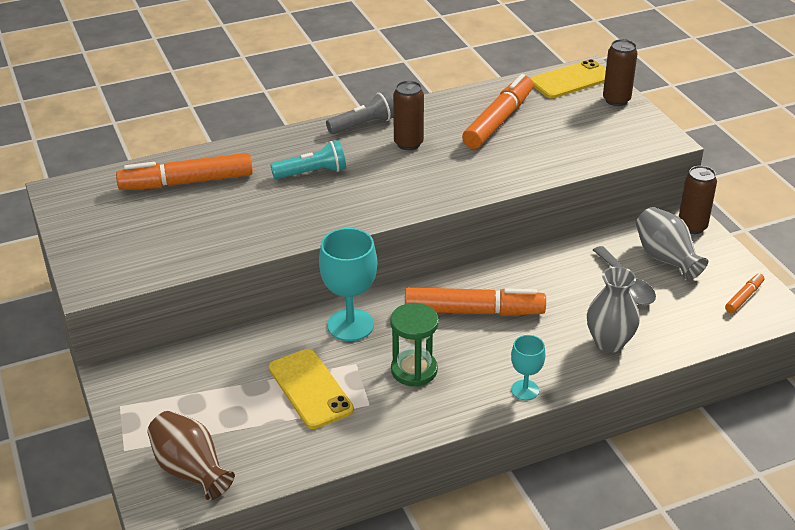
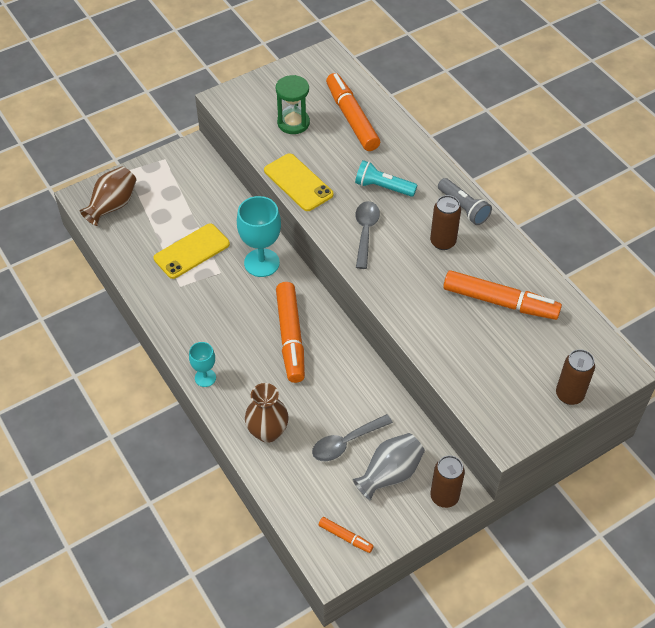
camera: 80 degrees right, 15 degrees up
turquoise flashlight [270,140,346,179] -> turquoise flashlight turned 135 degrees clockwise [355,160,417,197]
green hourglass [390,303,439,387] -> green hourglass moved to [276,75,310,134]
yellow phone [530,59,606,98] -> yellow phone moved to [264,153,333,211]
grey vase [587,266,640,353] -> brown vase [245,383,289,443]
none -> grey spoon [355,201,380,269]

